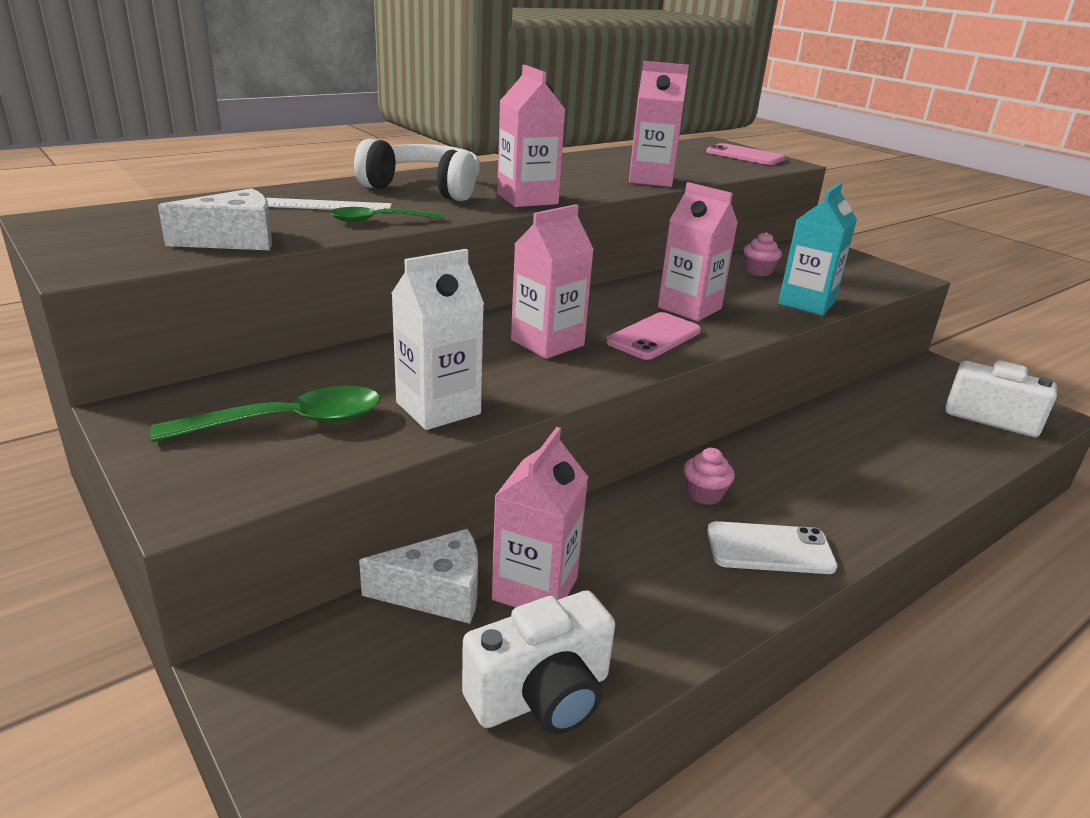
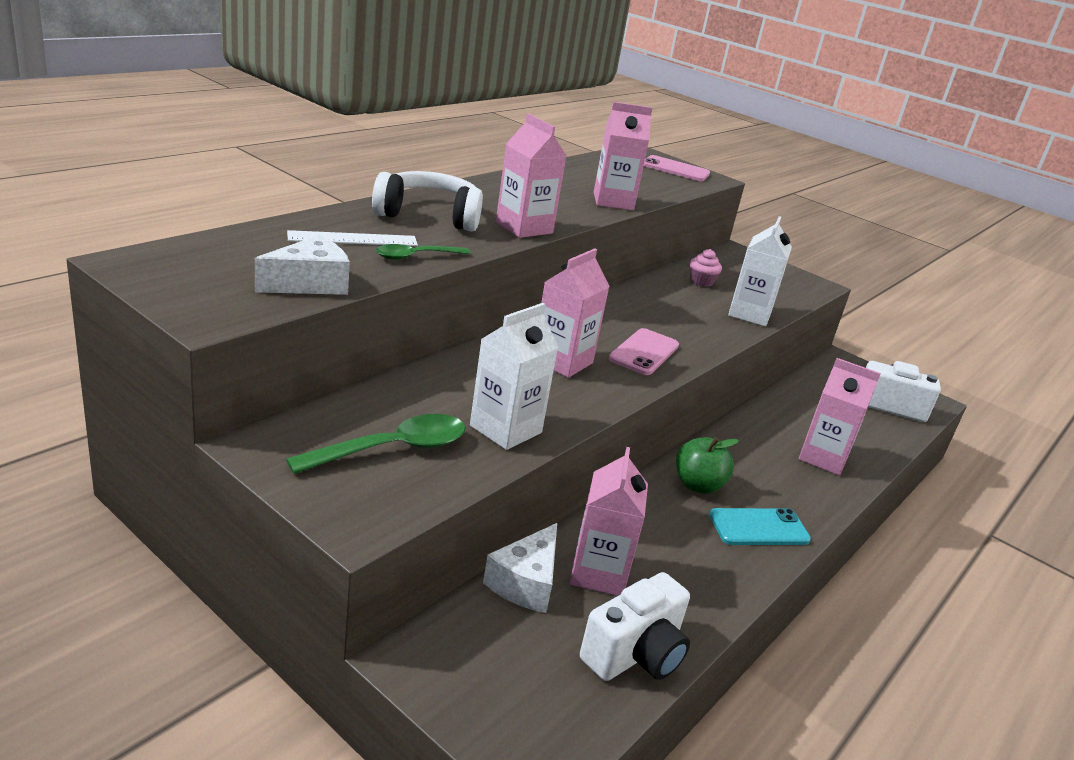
camera: 15 degrees left, 0 degrees up
white cheese [359,529,478,624] -> white cheese turned 135 degrees clockwise [483,523,557,613]
pink carton [658,182,738,321] -> pink carton moved to [799,358,881,475]
pink cupcake [684,448,735,505] -> green apple [676,437,739,494]
white phone [707,521,837,574] -> turquoise phone [709,508,811,545]
turquoise carton [778,182,857,316] -> white carton [728,216,792,327]

